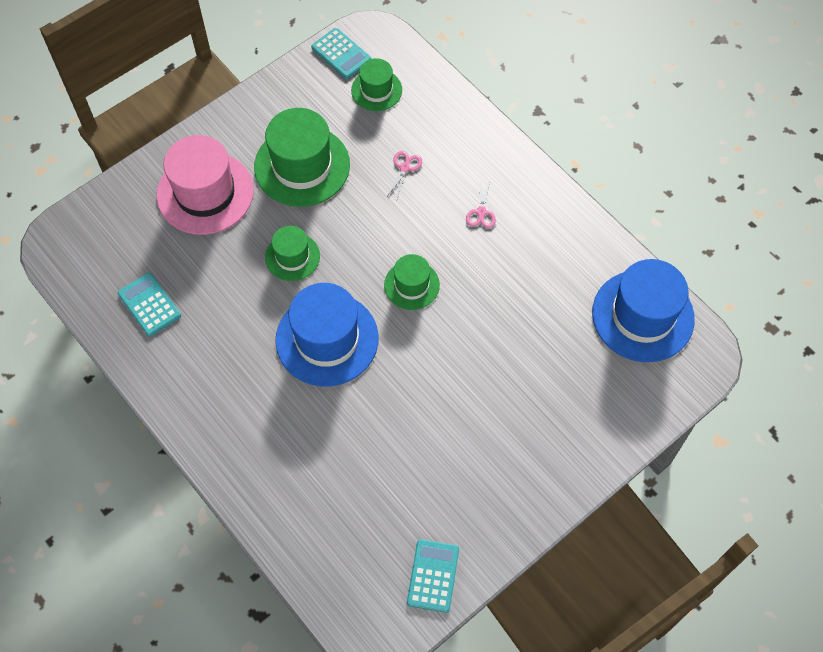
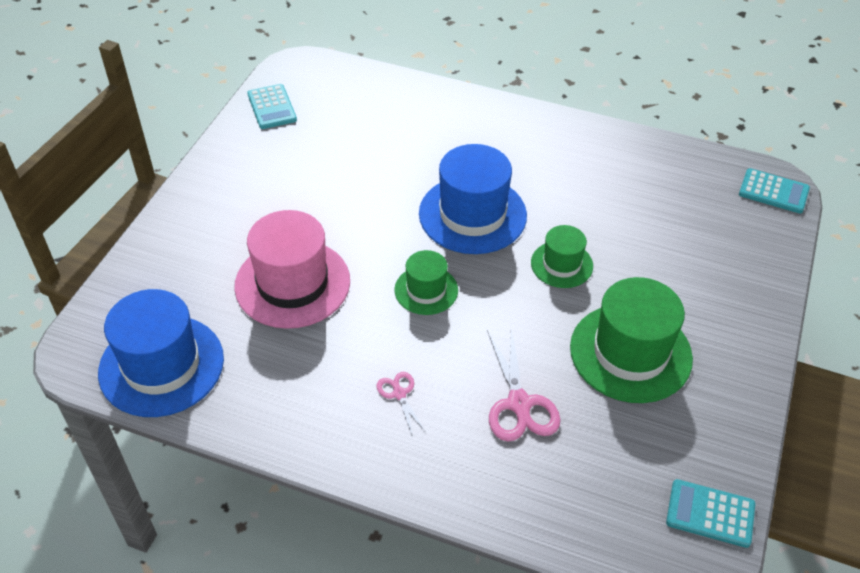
camera: 150 degrees right, 15 degrees down
turquoise calculator [118,273,181,337] -> turquoise calculator moved to [739,168,810,213]
pink hat [156,135,254,235] -> pink hat moved to [234,210,350,329]
green hat [351,58,402,111] -> none
pink scissors [387,151,422,199] -> pink scissors [487,328,561,442], size x1.83

